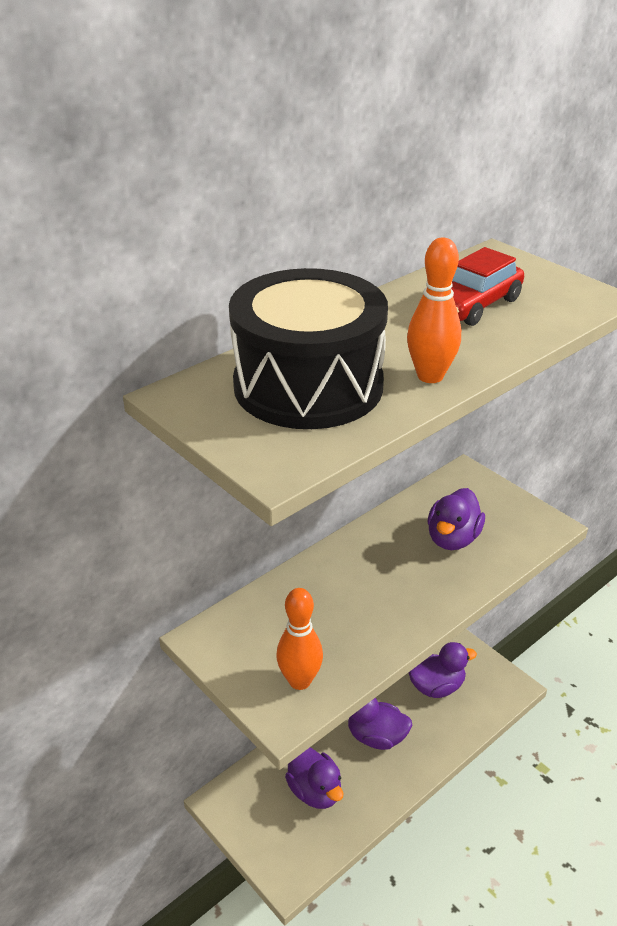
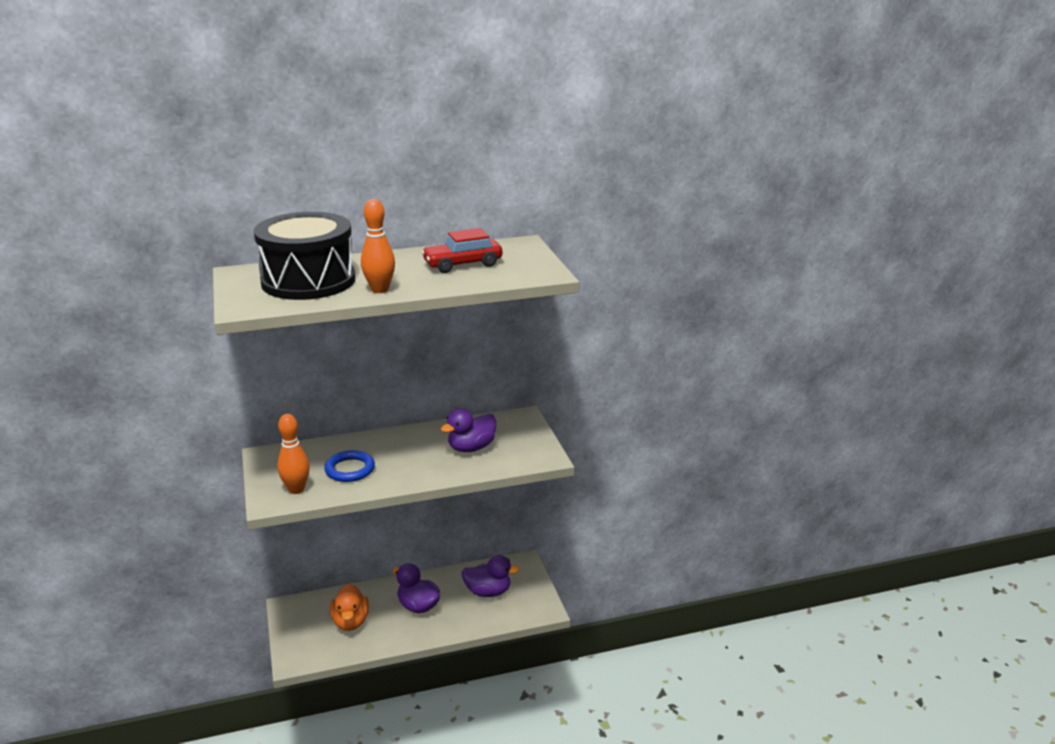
camera: 25 degrees right, 10 degrees down
purple duck [285,747,343,809] -> orange duck [330,584,369,631]
none -> blue ring [324,450,375,482]

